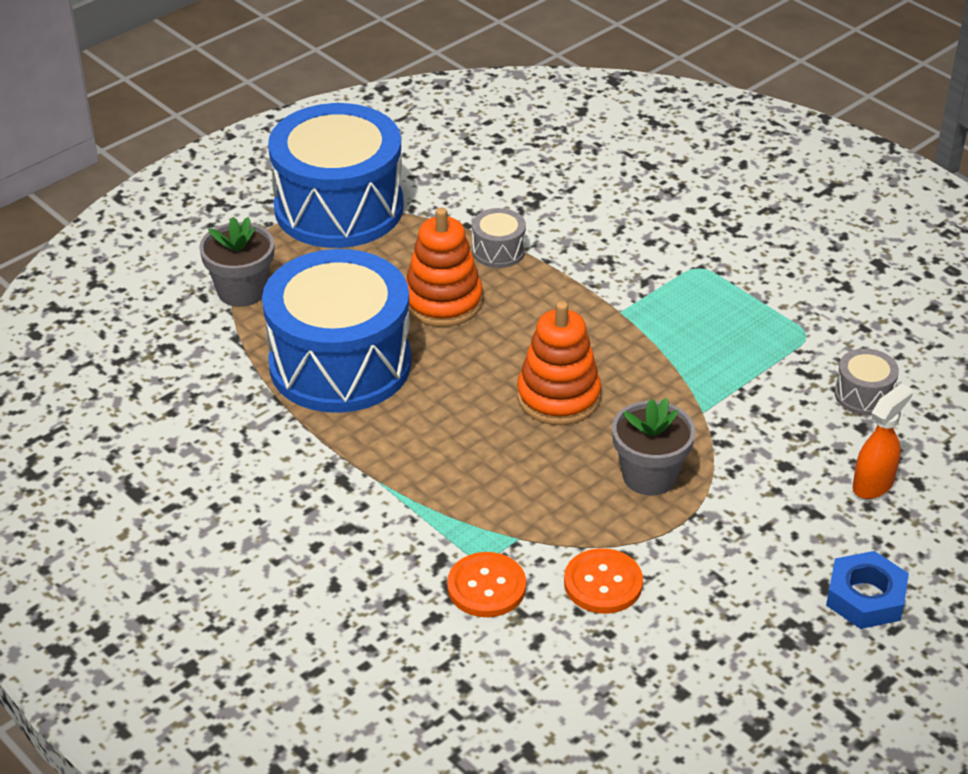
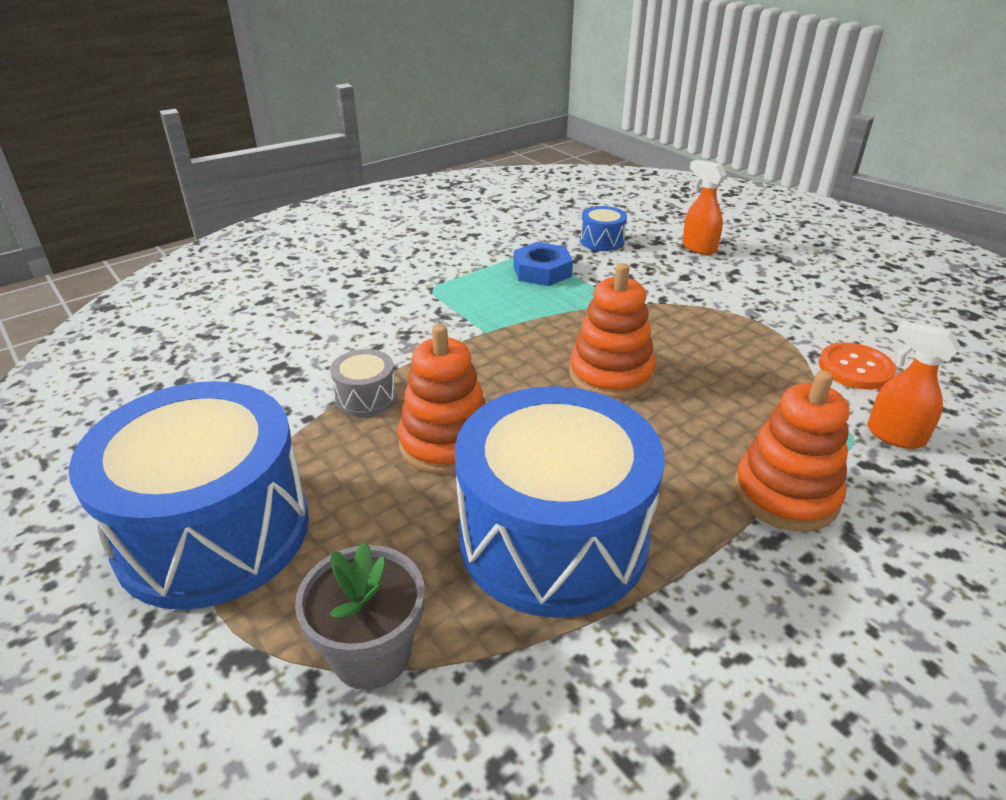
camera: 85 degrees left, 5 degrees down
orange button [447,552,526,617] -> orange spray bottle [867,321,960,449]
grey flower pot [612,398,696,496] -> none
blue nut [826,551,909,629] -> blue nut moved to [514,242,573,286]
grey drum [835,348,899,415] -> blue drum [580,206,627,251]
none -> orange stacking toy [734,370,849,532]

